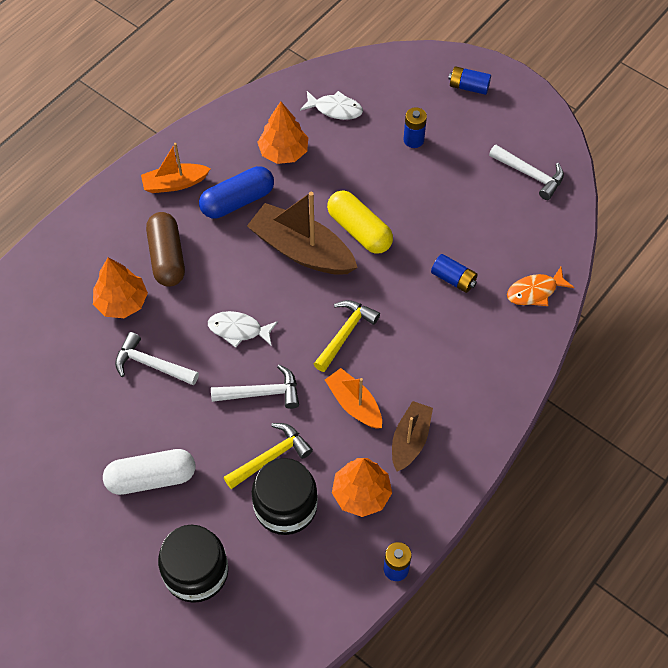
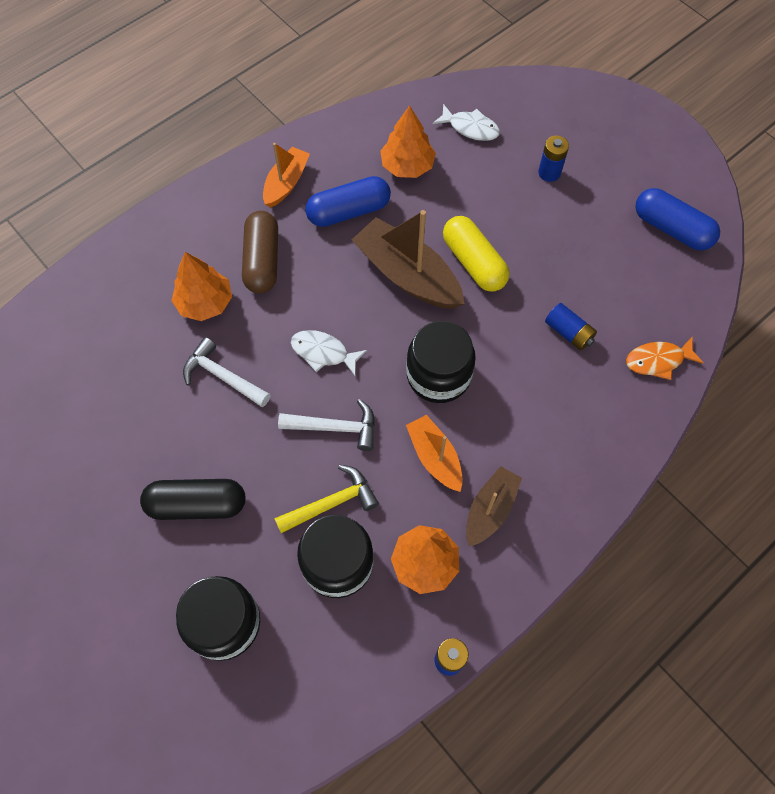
camera: 10 degrees right, 5 degrees up
white capsule [103,449,195,495] -> black capsule [140,479,245,520]
orange boat [141,143,211,193] -> orange boat turned 120 degrees clockwise [263,143,310,208]
yellow hammer [314,300,380,372] -> black jar [406,321,476,403]
blue battery [448,66,491,95] -> none
white hammer [489,144,564,200] -> blue capsule [635,188,720,250]

